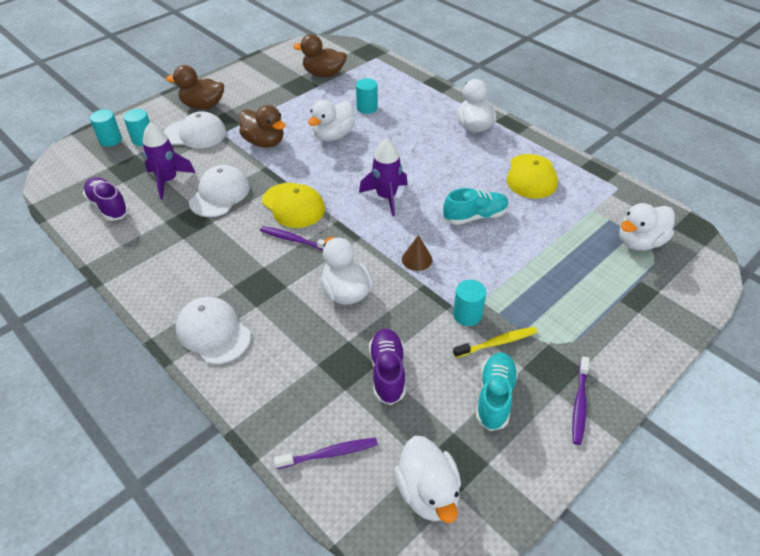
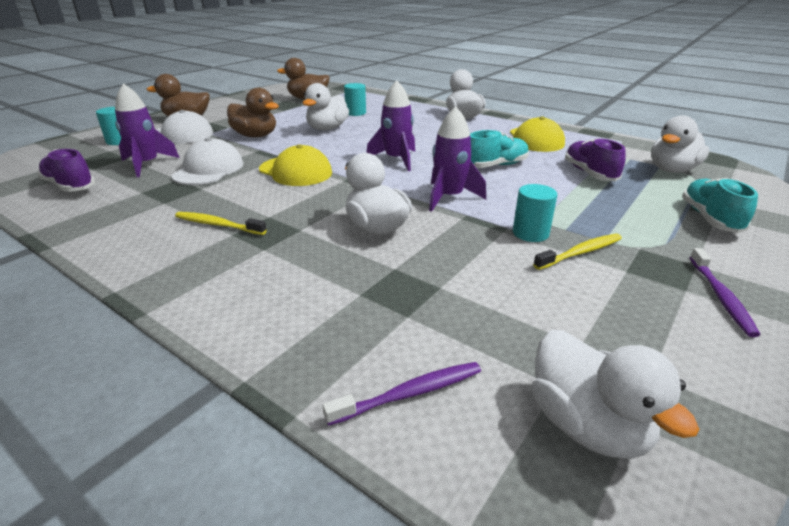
camera: 10 degrees left, 15 degrees down
turquoise cylinder [90,109,122,147] -> none
white cap [175,297,251,364] -> none
purple toothbrush [260,226,325,251] -> none
purple shoe [369,329,406,405] -> purple shoe moved to [565,138,626,181]
brown cone [402,235,432,271] -> purple rocket [429,106,486,212]
turquoise shoe [476,352,518,431] -> turquoise shoe moved to [682,178,758,233]
none -> yellow toothbrush [175,212,267,235]

